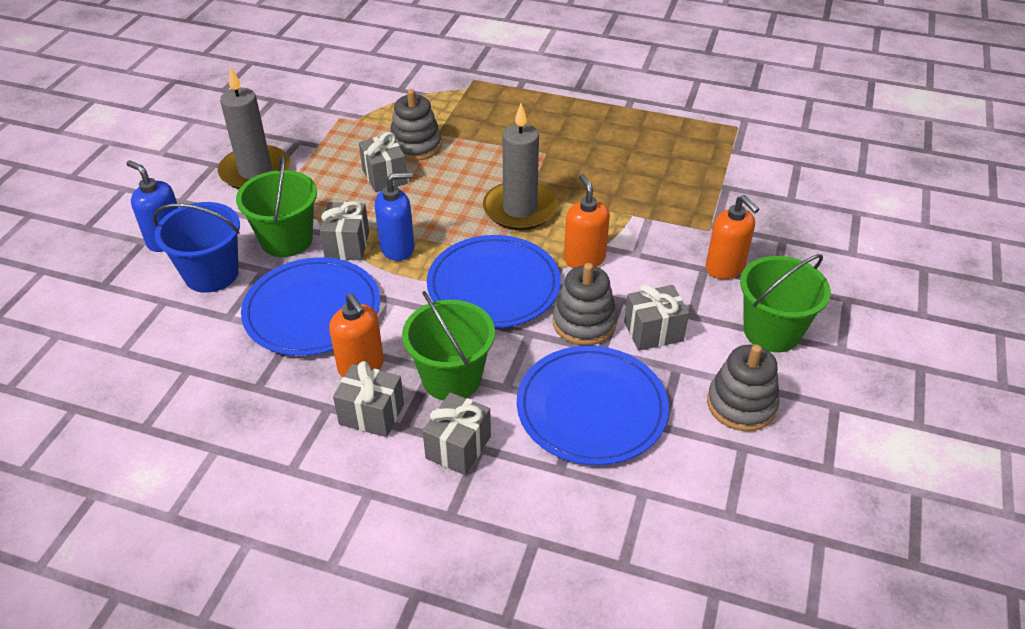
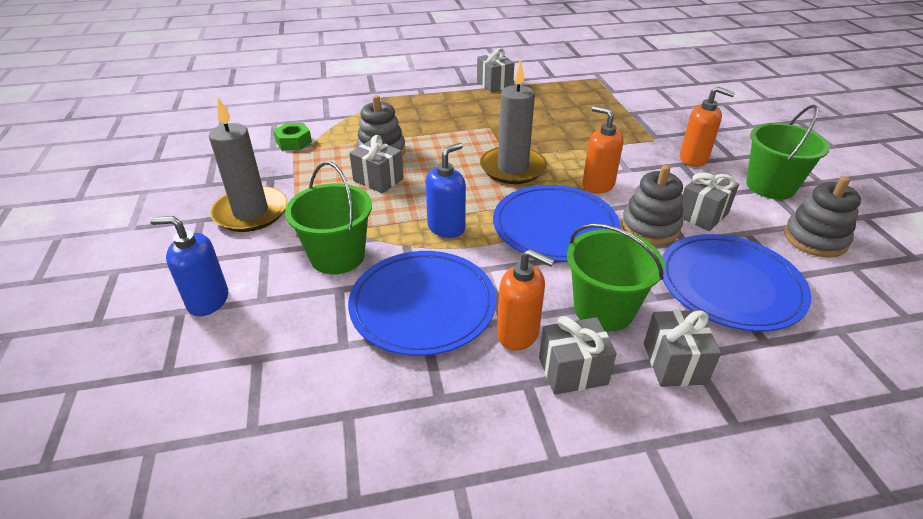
camera: 30 degrees left, 5 degrees down
blue bucket [153,202,240,293] -> none
grey gift [319,201,369,260] -> grey gift moved to [477,48,514,92]
none -> green nut [273,123,312,150]

